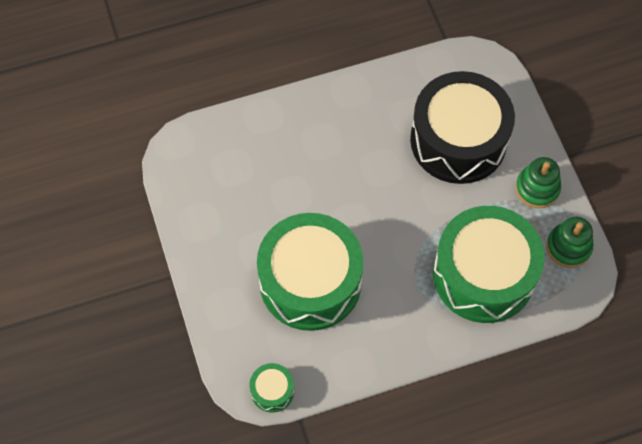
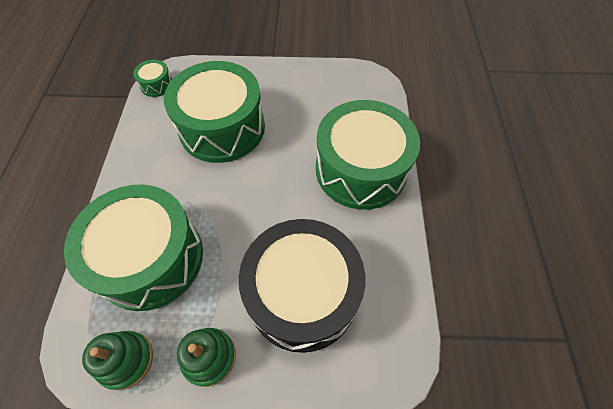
camera: 110 degrees right, 5 degrees down
none -> green drum [316,100,420,210]

